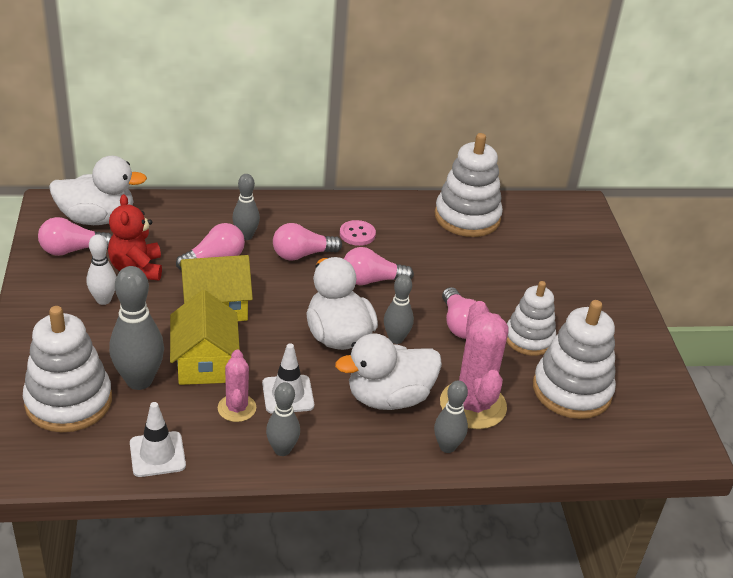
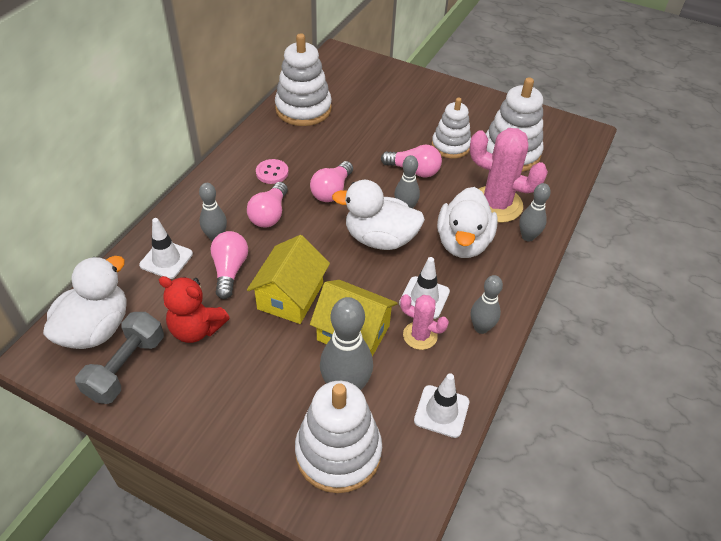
camera: 55 degrees left, 10 degrees up
pink light bulb [38,217,112,256] -> grey dumbbell [75,312,164,404]
white bowling pin [87,234,116,305] -> none
none -> white traffic cone [139,218,193,279]

